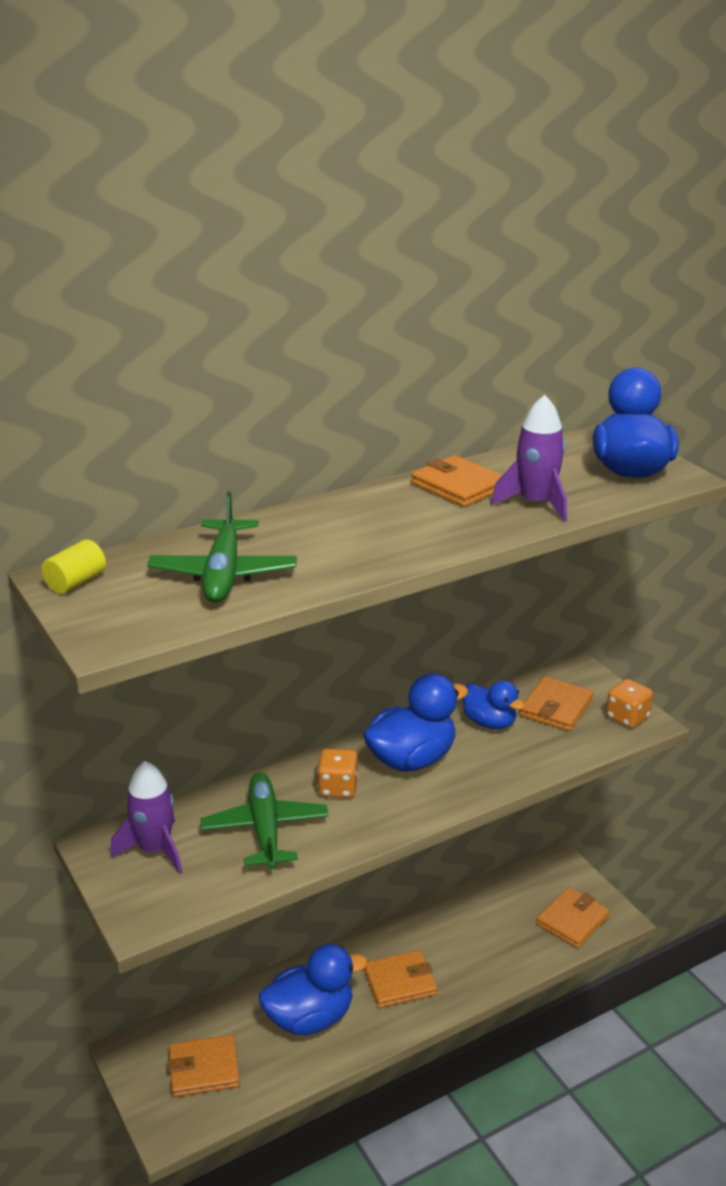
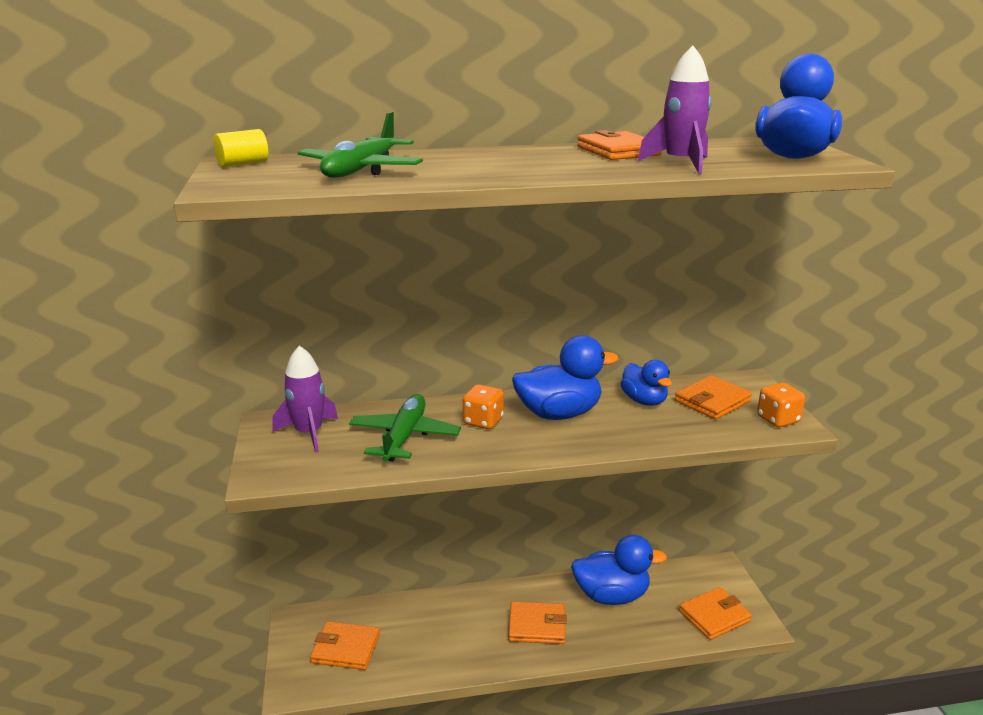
camera: 20 degrees right, 5 degrees down
blue duck [259,944,368,1035] -> blue duck moved to [571,535,667,605]

